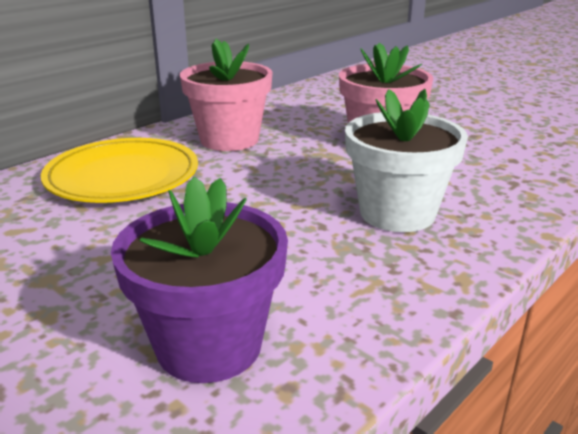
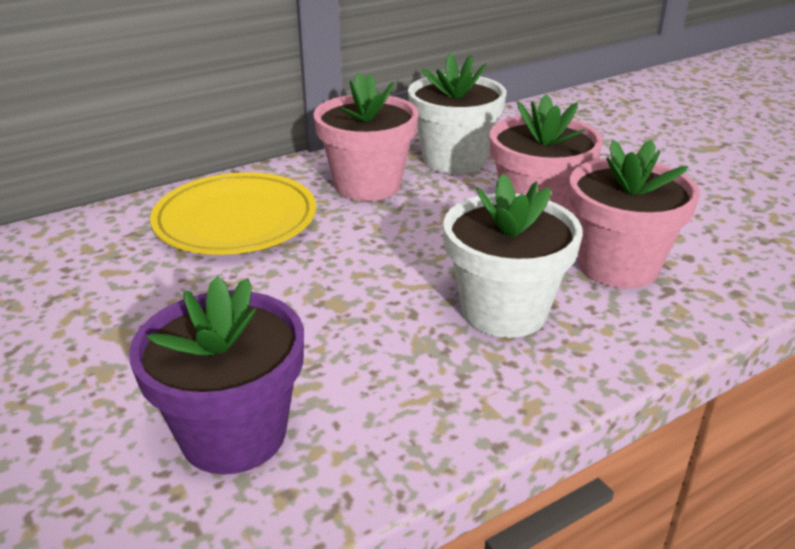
camera: 15 degrees right, 5 degrees up
none -> white flower pot [408,53,507,174]
none -> pink flower pot [569,139,700,289]

